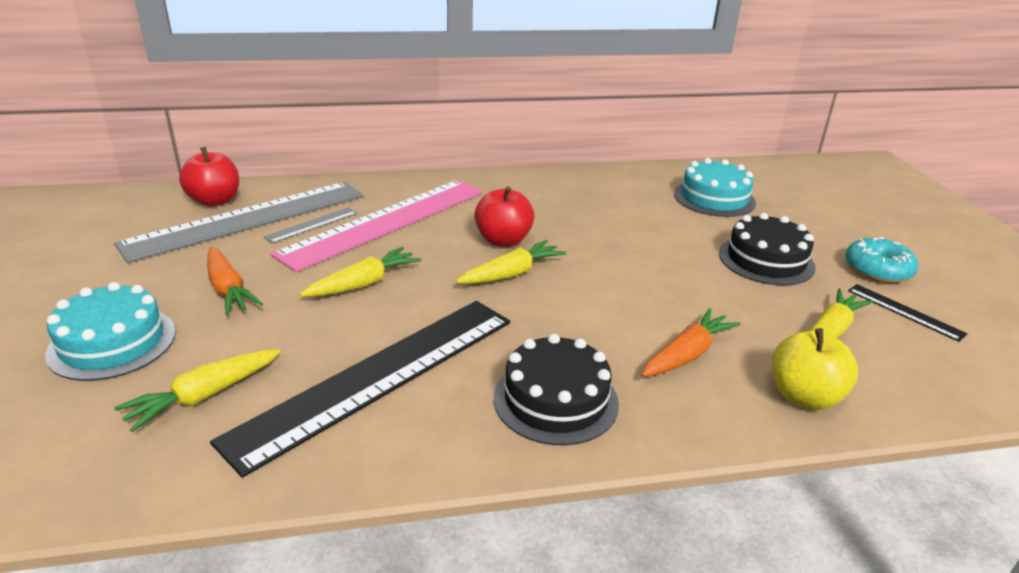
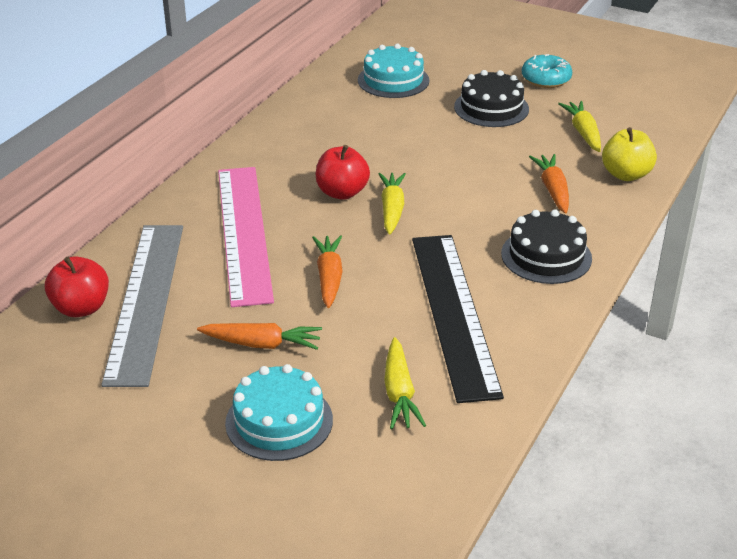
camera: 50 degrees left, 5 degrees up
grey ruler [263,207,358,244] -> none
yellow carrot [299,247,421,297] -> orange carrot [312,235,343,308]
black ruler [848,284,968,342] -> none

